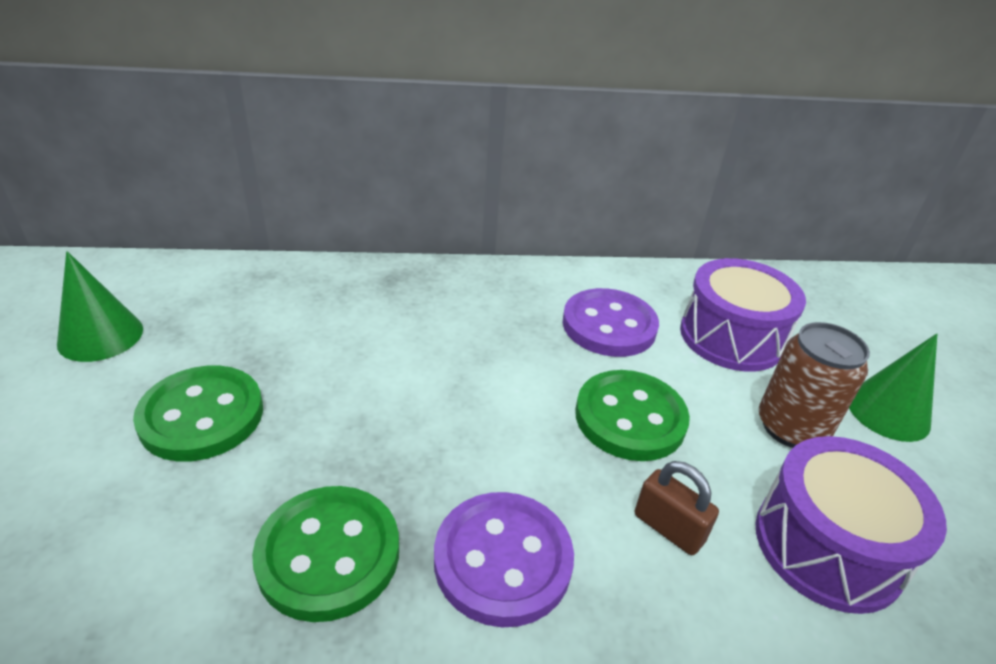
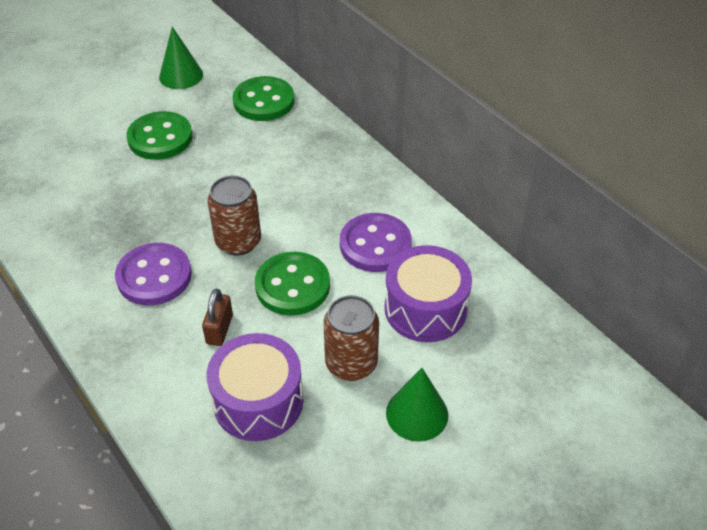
camera: 60 degrees right, 10 degrees up
green button [252,486,399,622] -> green button moved to [233,76,294,121]
none -> brown can [207,175,261,256]

